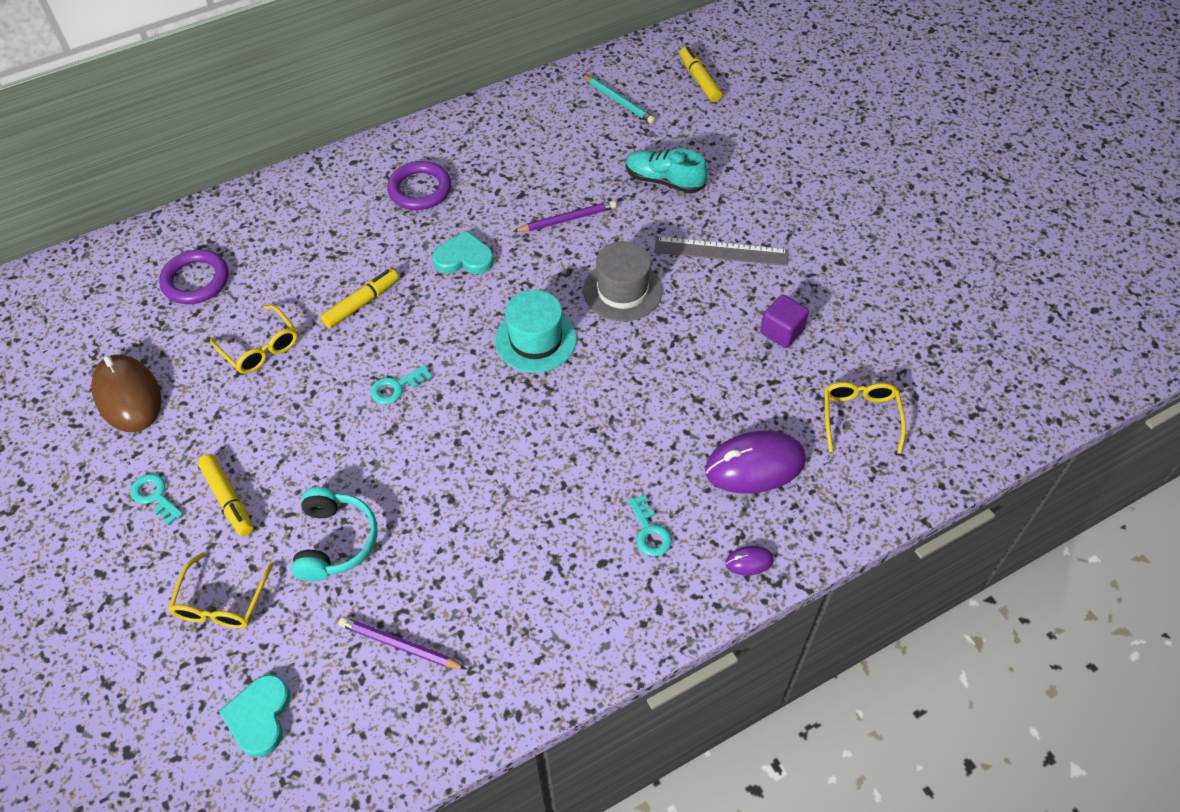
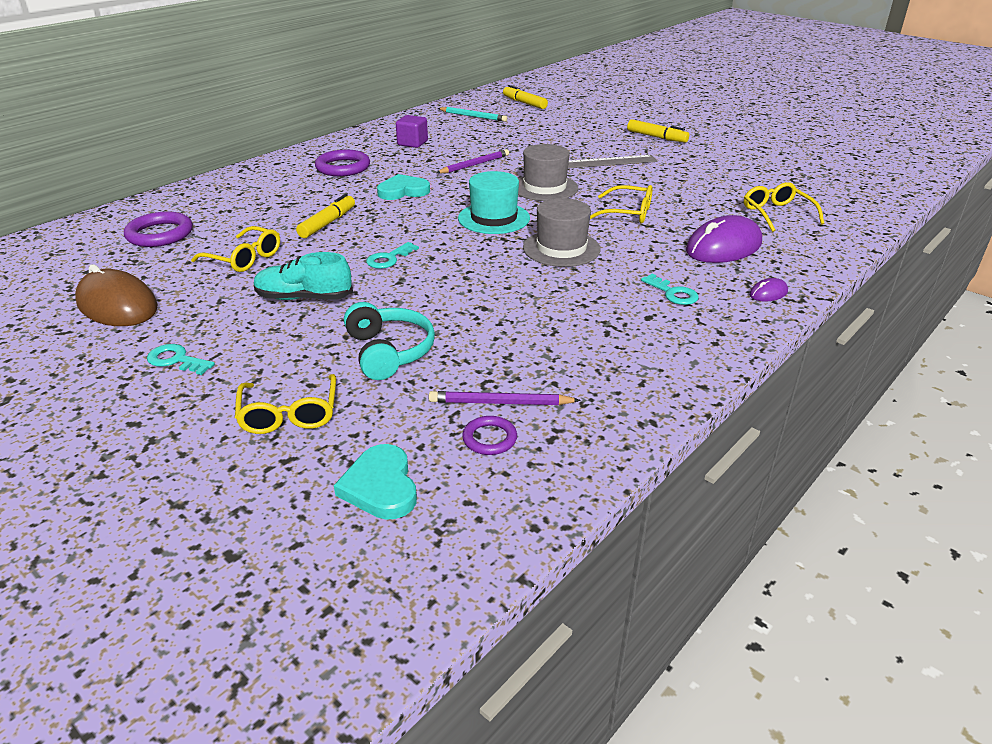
camera: 20 degrees left, 20 degrees down
yellow marker [198,454,254,536] -> yellow marker moved to [627,119,689,143]
turquoise shoe [626,149,707,193] -> turquoise shoe moved to [254,252,353,300]
purple cube [760,294,809,348] -> purple cube moved to [396,115,428,148]
none -> purple ring [462,416,517,455]
none -> grey hat [523,198,601,267]
none -> yellow glasses [590,185,653,223]

